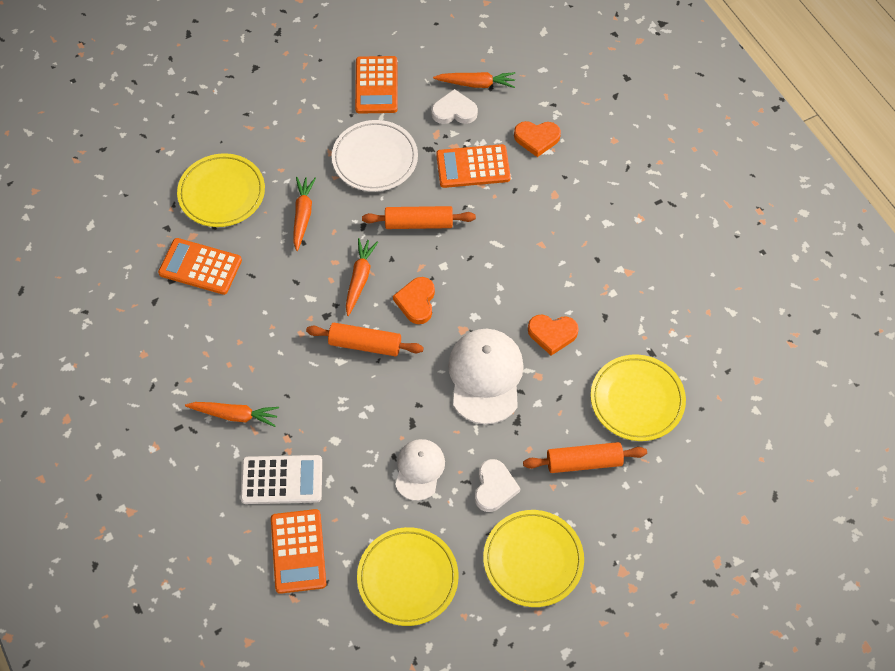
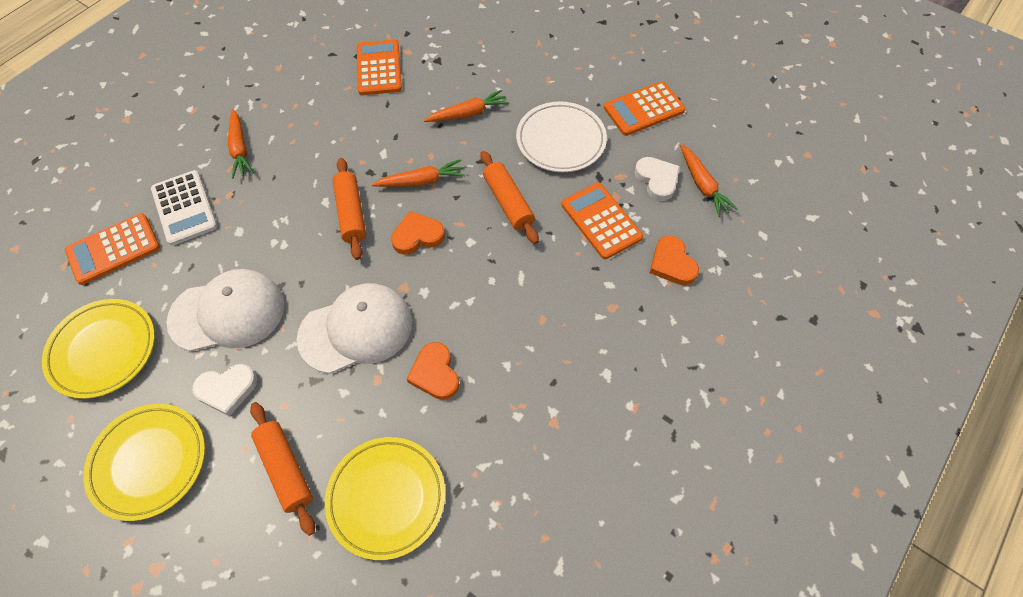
camera: 65 degrees right, 0 degrees up
yellow plate [177,153,265,227] -> none
white cap [395,439,445,501] -> white cap [166,269,284,352], size x1.63

